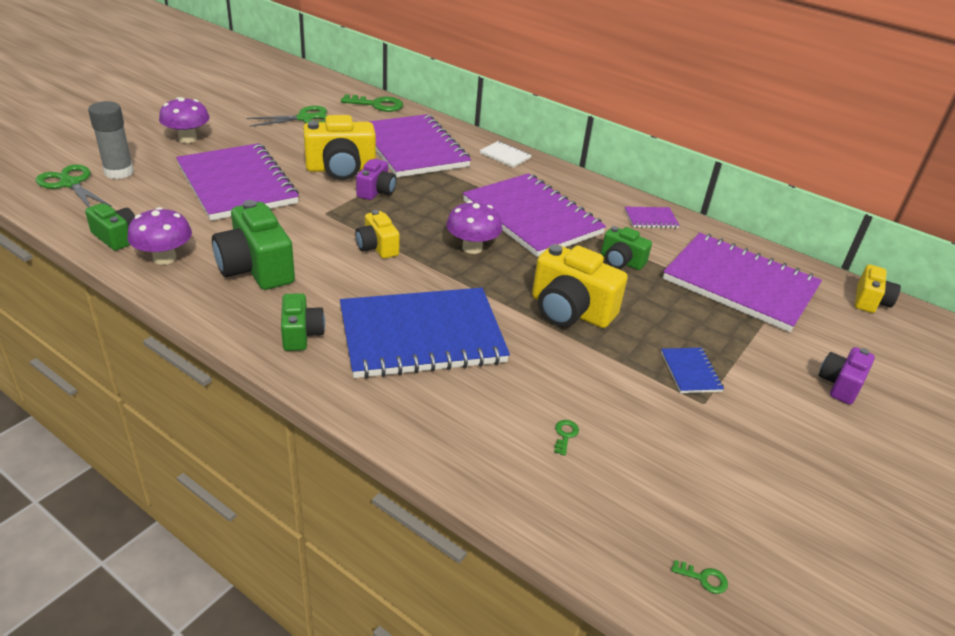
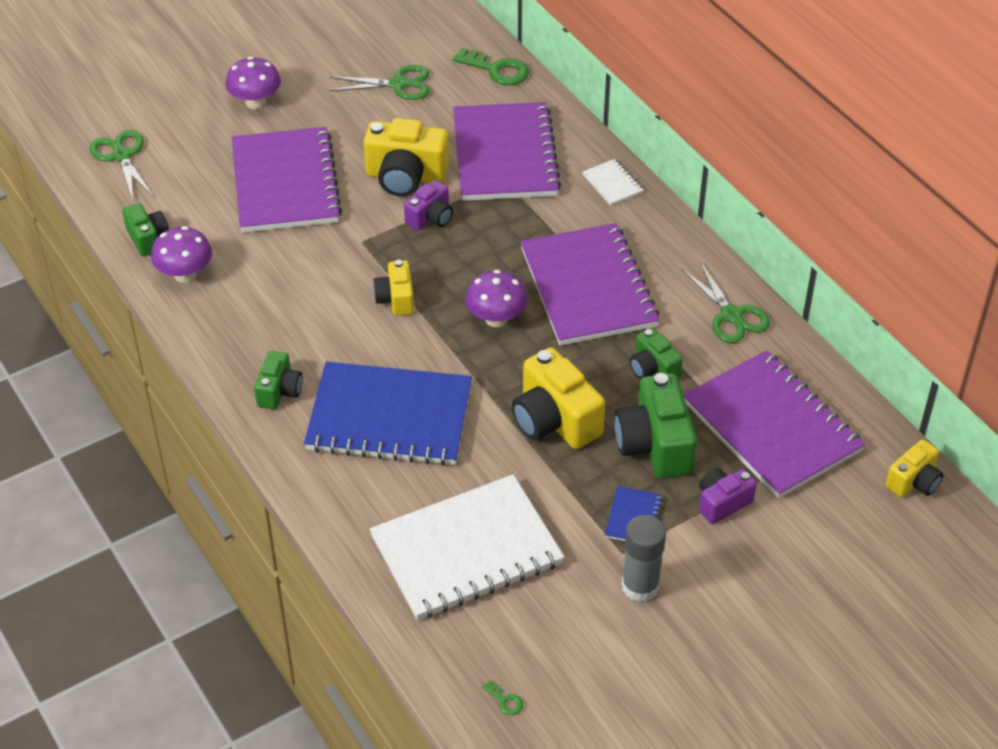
camera: 25 degrees right, 10 degrees up
grey glue stick [88,101,134,179] -> grey glue stick moved to [622,515,666,602]
green camera [212,200,295,290] -> green camera moved to [614,373,697,479]
green key [554,420,579,456] -> white notebook [370,474,564,620]
purple notebook [625,207,680,228] -> green scissors [681,261,770,343]
purple camera [818,347,875,405] -> purple camera moved to [699,468,757,524]

